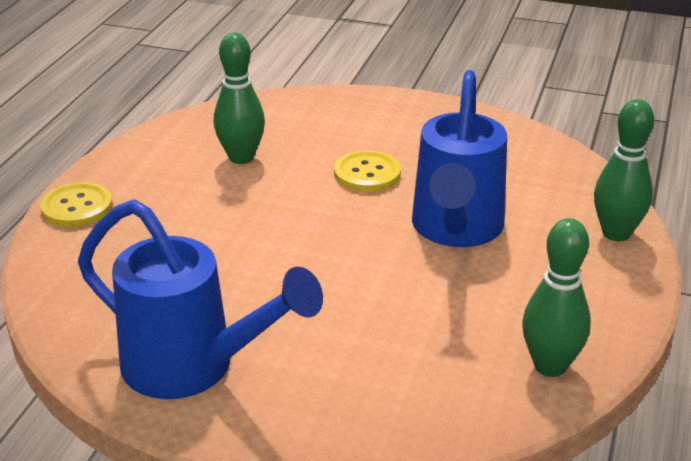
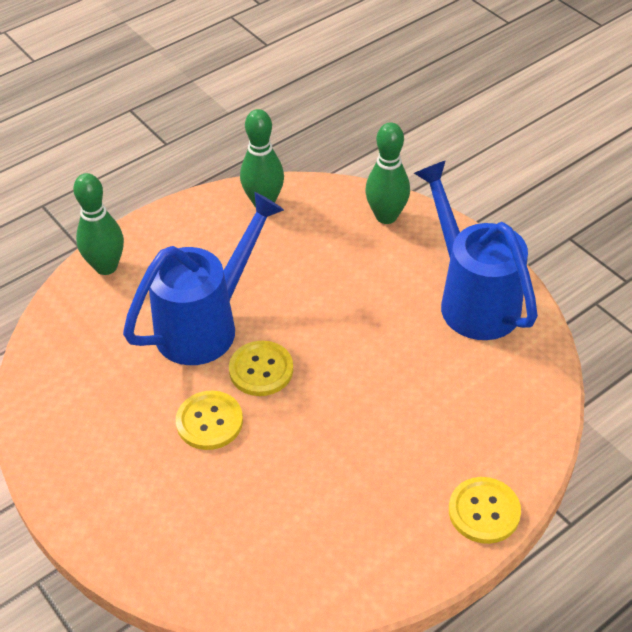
camera: 145 degrees left, 15 degrees up
green bowling pin [214,33,265,164] -> green bowling pin moved to [365,122,410,224]
none -> yellow button [229,341,293,396]

